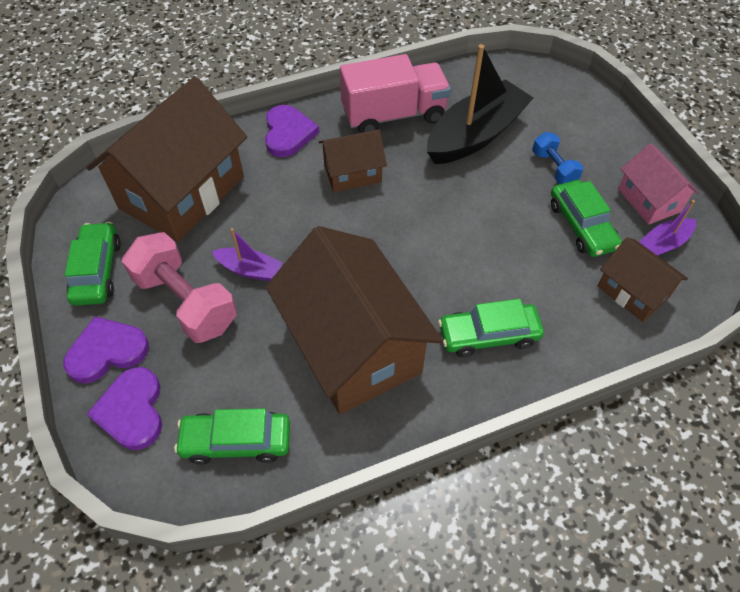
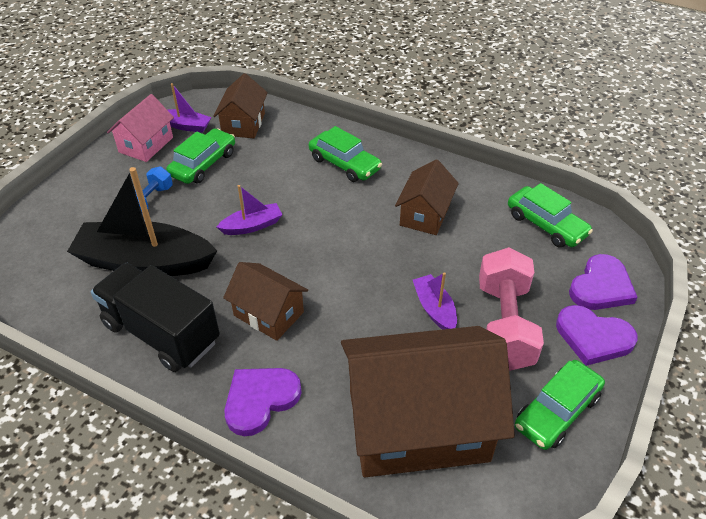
camera: 130 degrees left, 10 degrees down
brown house [266,226,443,415] -> brown house [395,159,459,235], size x0.50
pink truck [340,54,451,133] -> black truck [91,263,220,372]
none -> purple boat [217,185,283,235]

